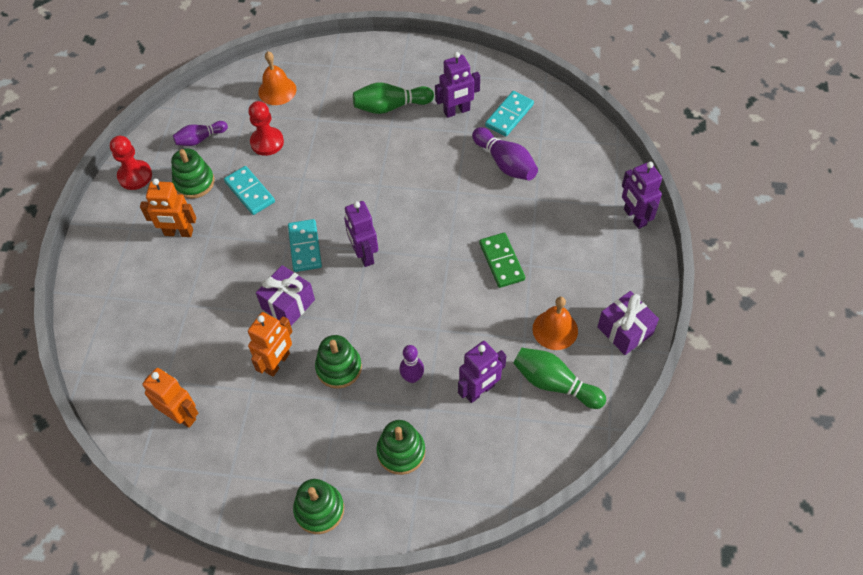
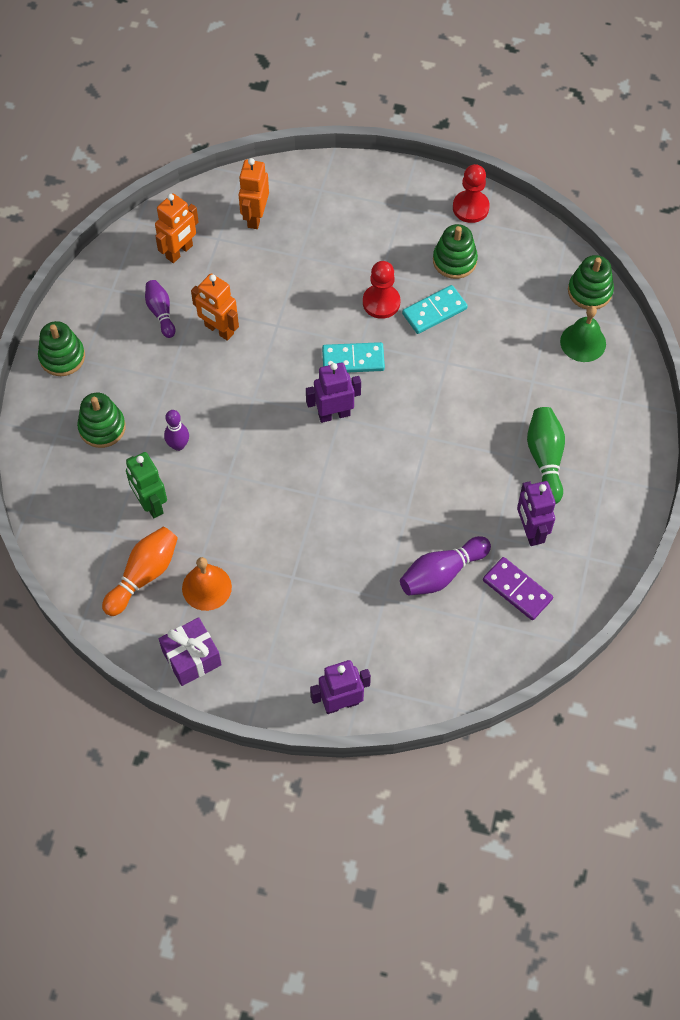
camera: 95 degrees right, 5 degrees up
orange robot [140,178,196,237] -> orange robot moved to [238,158,269,229]
purple bowling pin [173,121,228,146] -> purple bowling pin moved to [145,280,175,338]
red pawn [248,101,284,156] -> red pawn moved to [363,261,400,319]
purple gift [256,265,315,326] -> none
orange bell [258,51,297,105] -> green bell [560,306,606,362]
green stacking toy [315,335,362,389] -> green stacking toy moved to [568,255,614,309]
purple robot [458,341,506,403] -> green robot [126,452,167,518]
green domino [479,233,525,288] -> none
turquoise domino [485,91,534,137] -> purple domino [483,557,553,620]
green bowling pin [513,348,606,409] -> orange bowling pin [102,527,178,616]

